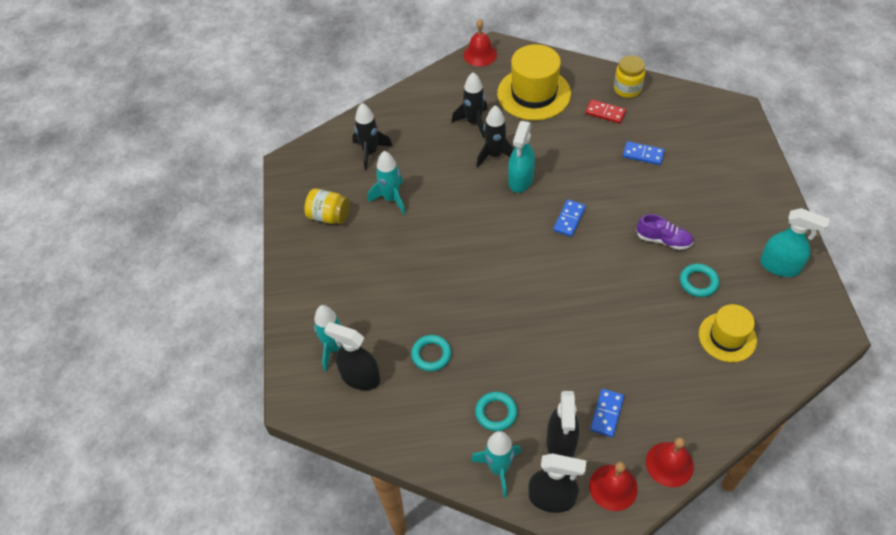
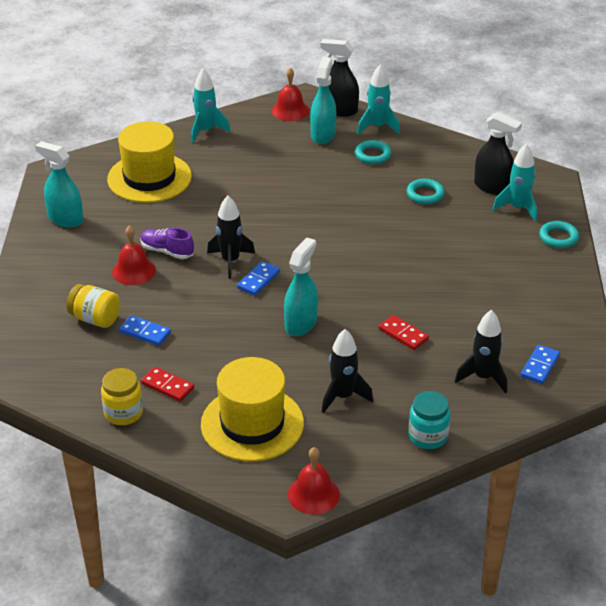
camera: 175 degrees left, 15 degrees down
yellow jar [305,189,350,224] -> yellow jar moved to [66,284,120,328]
turquoise rocket [368,151,406,215] -> turquoise rocket moved to [191,69,231,143]
black rocket [477,105,514,167] -> black rocket moved to [207,196,255,279]
black spray bottle [547,391,579,457] -> turquoise spray bottle [310,57,337,144]
blue domino [590,389,624,437] -> blue domino moved to [520,345,560,384]
red bell [646,437,694,487] -> red bell moved to [112,225,156,285]
turquoise ring [680,264,719,297] -> turquoise ring moved to [539,221,579,248]
yellow hat [699,304,757,362] -> yellow hat [107,121,192,203], size x1.59
none -> red domino [379,315,429,350]
none -> turquoise jar [409,391,450,449]

